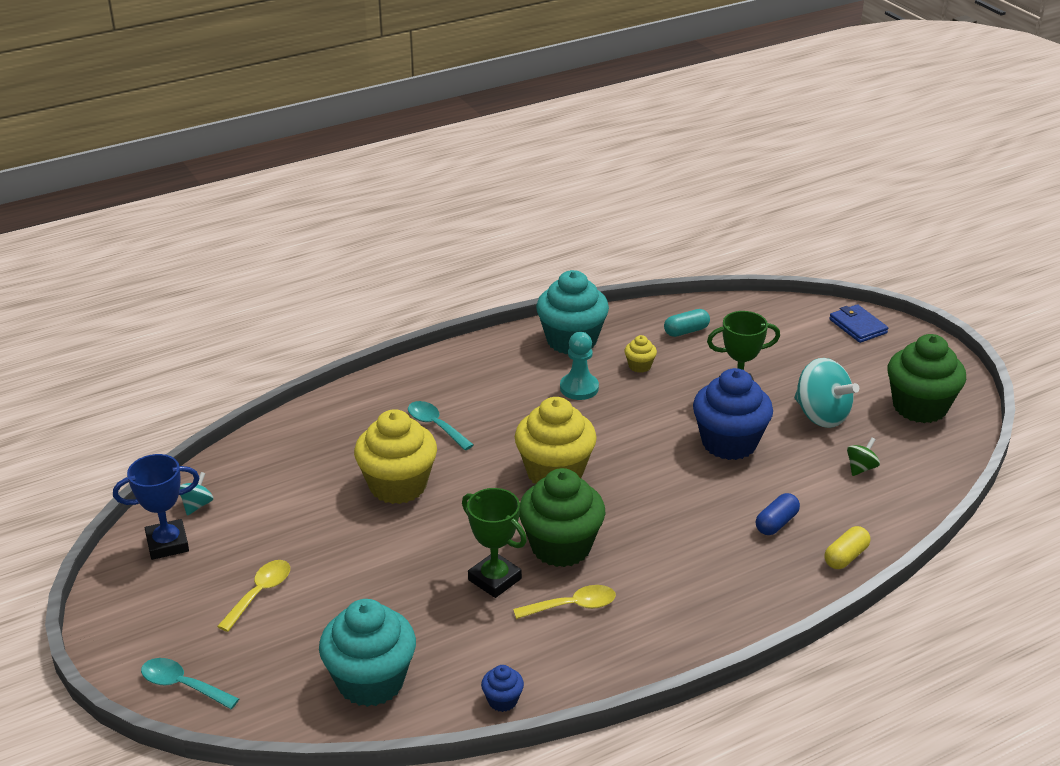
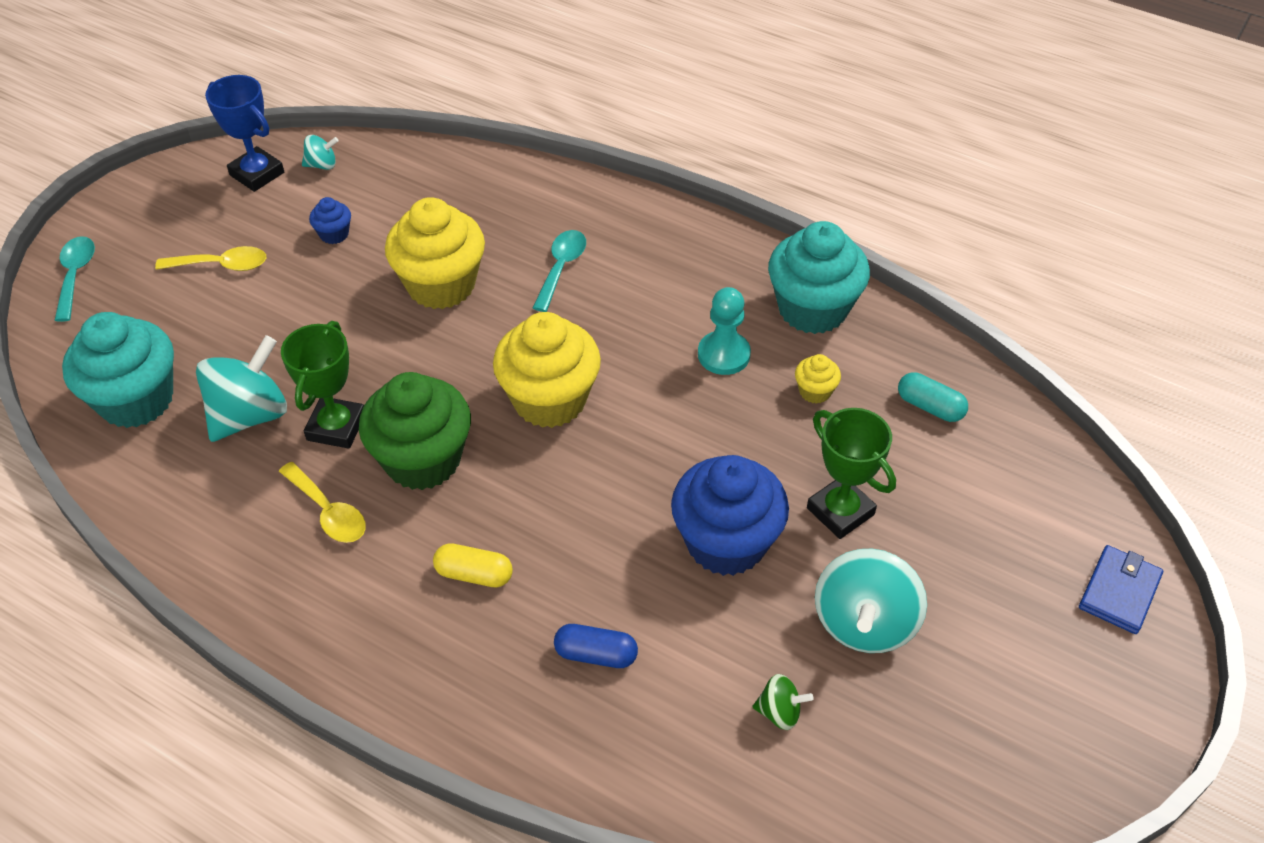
camera: 60 degrees right, 15 degrees up
blue cupcake [481,665,524,712] -> blue cupcake moved to [309,197,351,244]
yellow capsule [825,526,870,569] -> yellow capsule moved to [433,543,513,587]
green cupcake [888,334,966,423] -> none
none -> turquoise spinning top [196,335,287,442]

